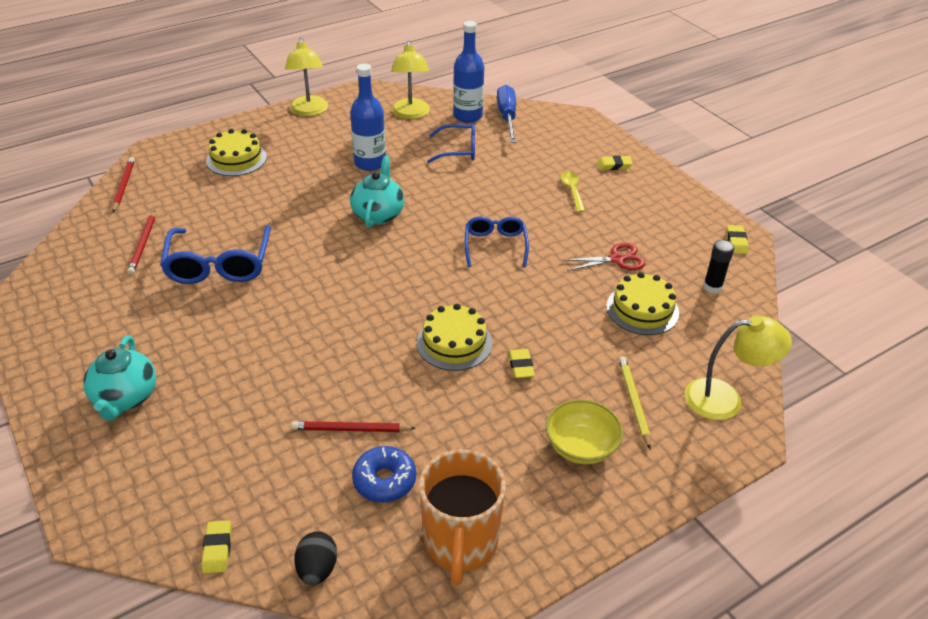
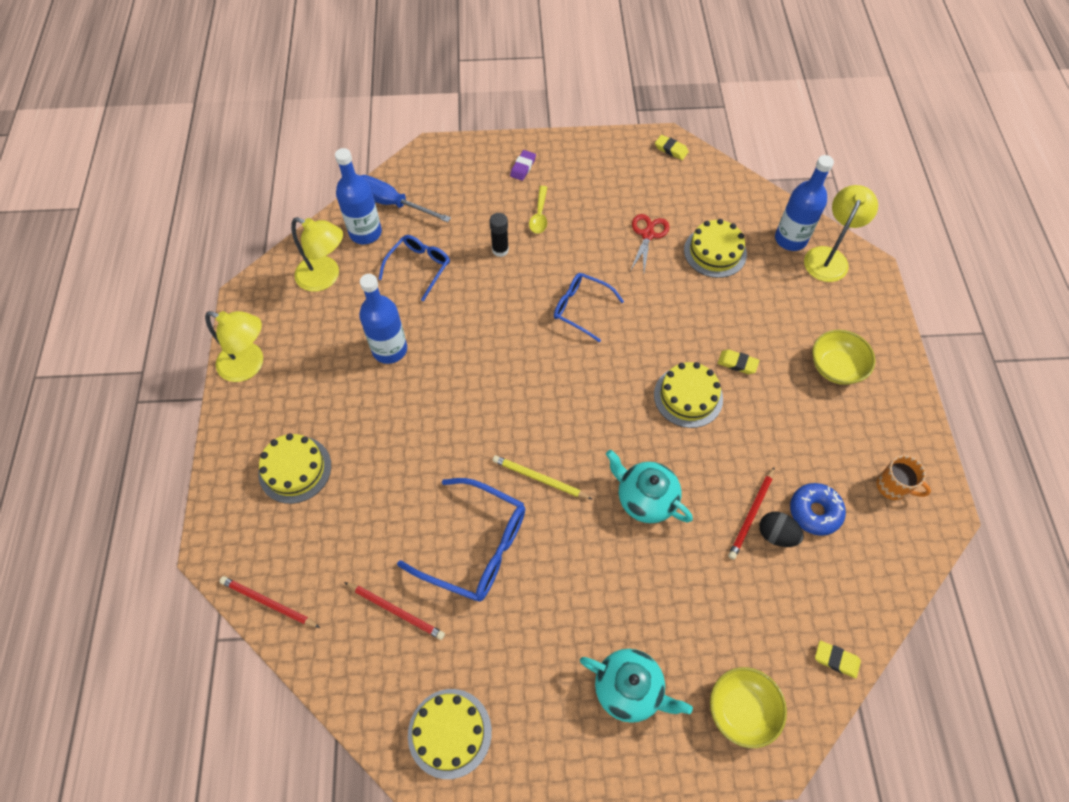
camera: 60 degrees left, 20 degrees up
black egg [294,531,337,585] -> black egg moved to [759,512,804,547]
turquoise teapot [350,156,405,228] -> turquoise teapot moved to [606,450,693,523]
orange mug [419,449,506,586] -> orange mug [876,455,931,500], size x0.53
yellow spoon [561,171,585,213] -> yellow spoon turned 105 degrees counterclockwise [529,186,547,234]
yellow eraser [597,155,633,170] -> purple eraser [510,150,536,181]
yellow pencil [619,356,651,449] -> yellow pencil moved to [493,455,592,499]
black glue stick [703,240,734,293] -> black glue stick moved to [490,213,509,257]
none -> yellow cake [408,689,492,779]
none -> yellow bowl [710,667,787,748]
none -> blue bottle [775,155,834,251]

